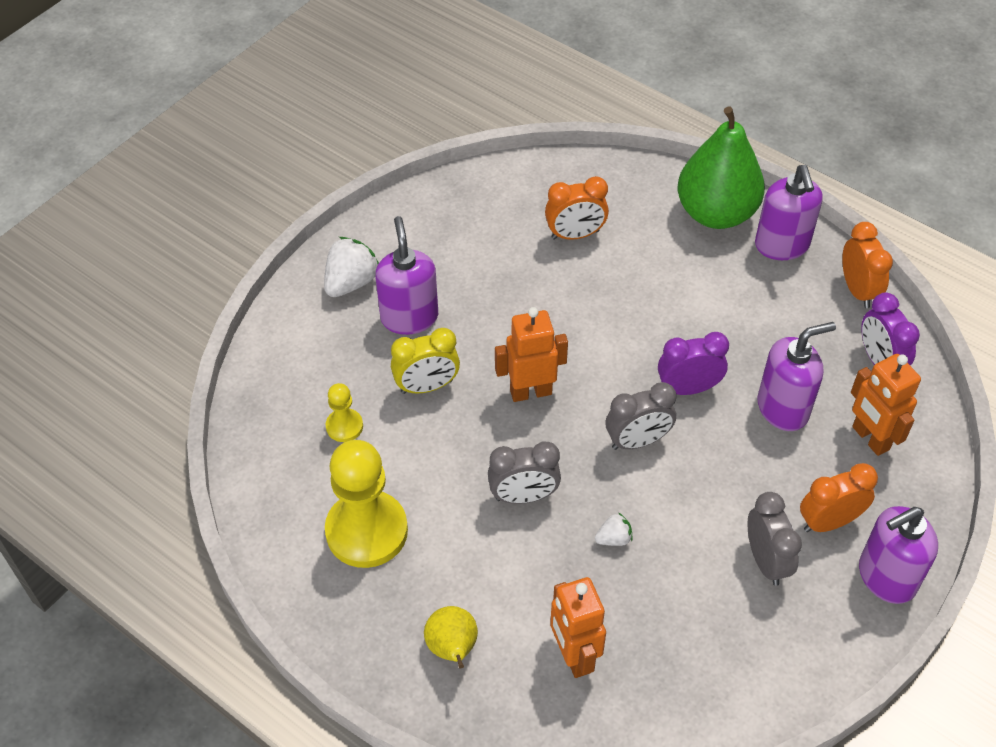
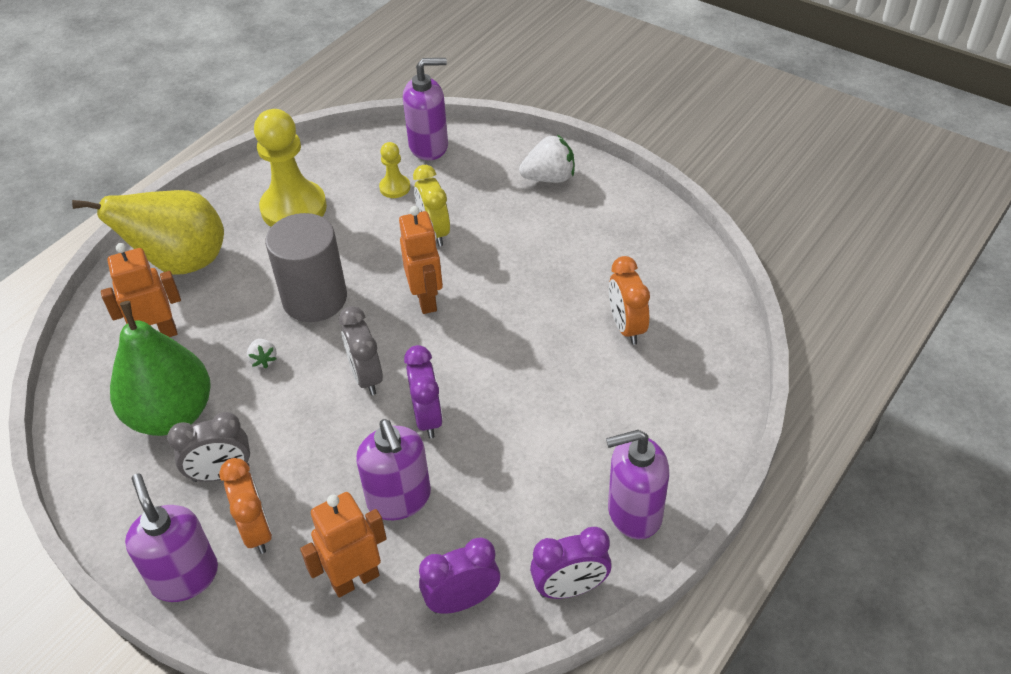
camera: 90 degrees right, 5 degrees down
white strawberry [324,237,379,297] -> white strawberry turned 45 degrees counterclockwise [519,135,575,183]
purple soap dispenser [375,216,438,335] -> purple soap dispenser moved to [403,58,448,160]
yellow pear [424,606,478,669] -> yellow pear [72,190,224,275], size x1.98
grey clock [488,442,561,504] -> grey cylinder [265,213,347,322]
green pear [678,106,765,229] -> green pear moved to [110,301,211,436]
orange clock [842,222,893,308] -> purple clock [530,527,612,599]

